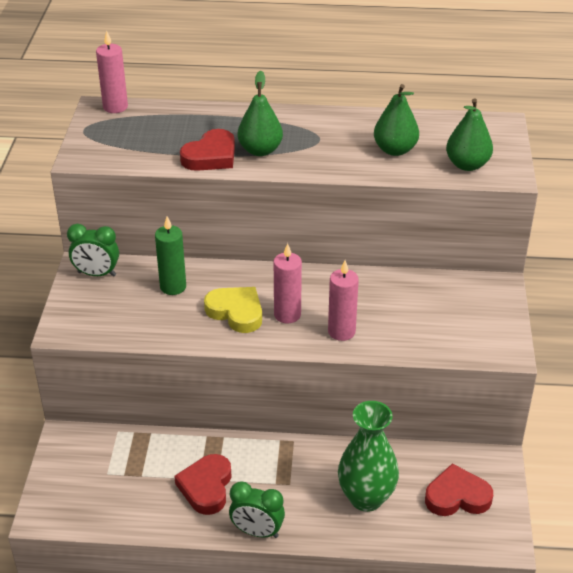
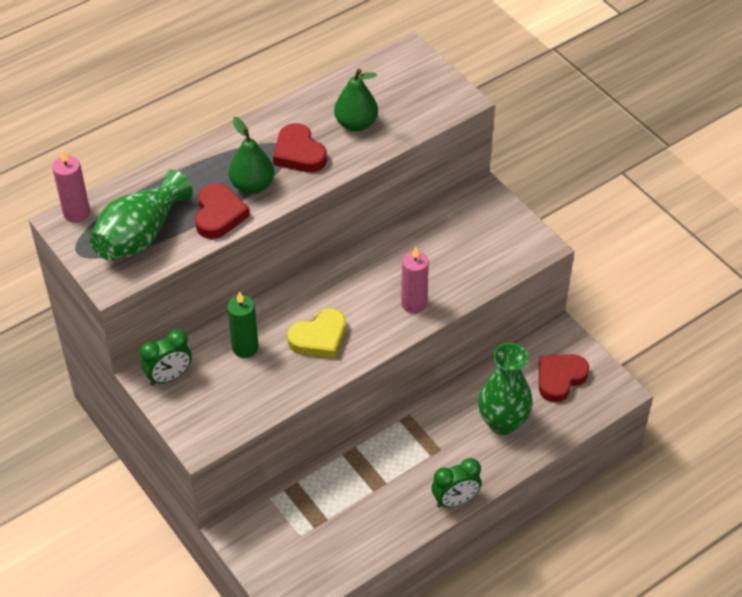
camera: 40 degrees left, 10 degrees up
red heart [174,454,232,515] -> red heart moved to [273,123,327,172]
yellow heart [204,287,262,333] -> yellow heart turned 150 degrees clockwise [287,309,346,358]
pink candle [274,243,302,323] -> none
green pear [446,98,493,171] -> none
none -> green vase [90,170,193,260]

